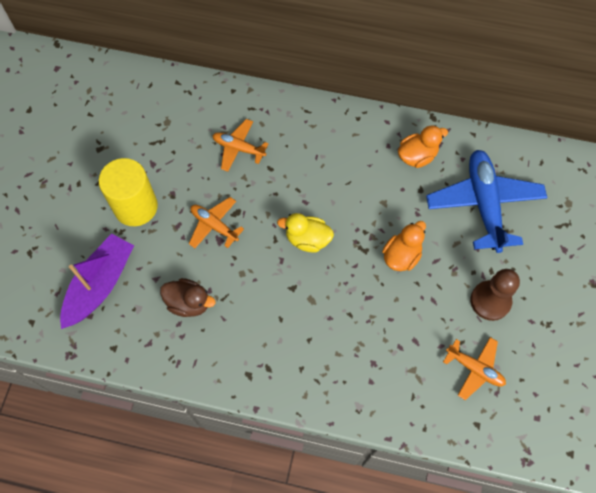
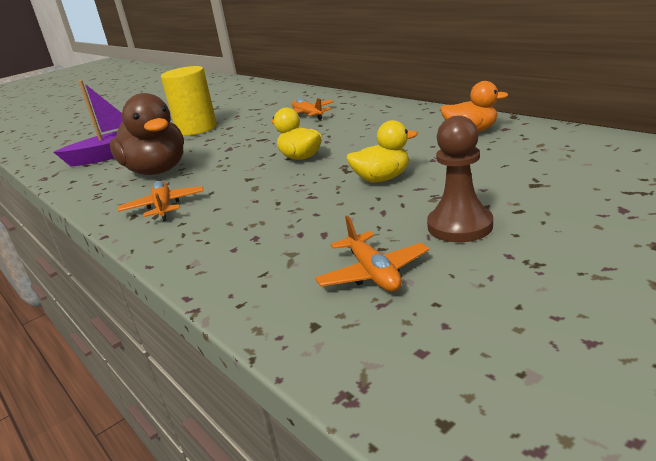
camera: 40 degrees right, 40 degrees down
brown duck [160,278,215,317] -> brown duck [110,93,184,175], size x1.71
orange plane [189,197,244,248] -> orange plane moved to [118,181,204,221]
orange duck [382,221,426,271] -> yellow duck [346,120,417,182]
blue plane [426,150,547,253] -> none

